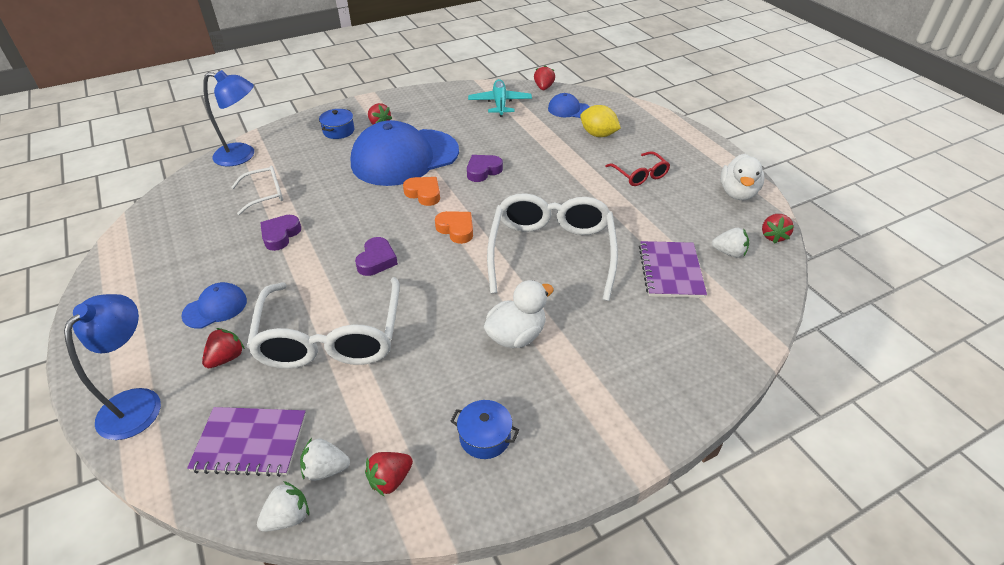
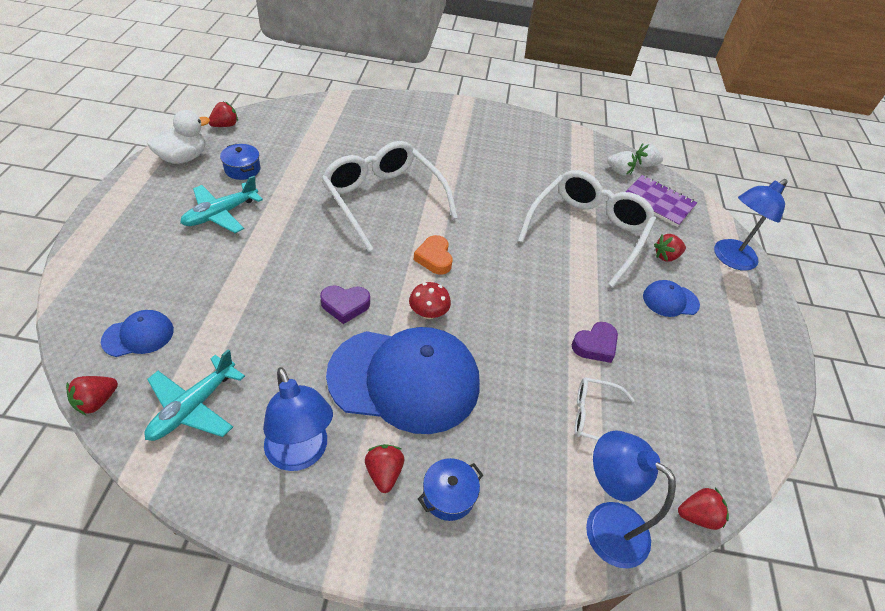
camera: 150 degrees left, 5 degrees up
purple heart [355,237,398,276] -> none
red strawberry [365,452,413,496] -> red strawberry moved to [678,488,729,530]
orange heart [403,177,440,206] -> red mushroom [409,282,451,319]
blue pot [451,400,519,459] -> blue pot moved to [220,144,261,180]
white duck [484,280,554,348] -> none
white glasses [487,193,618,301] -> white glasses turned 105 degrees clockwise [322,141,458,252]
blue cap [548,93,590,118] -> blue cap turned 75 degrees counterclockwise [101,310,174,357]
yellow lemon [580,105,621,137] -> none
red glasses [605,151,670,186] -> turquoise plane [180,176,263,233]
purple notebook [639,241,707,298] -> none
white strawberry [712,228,749,258] -> none
none -> blue lamp [263,367,333,471]

